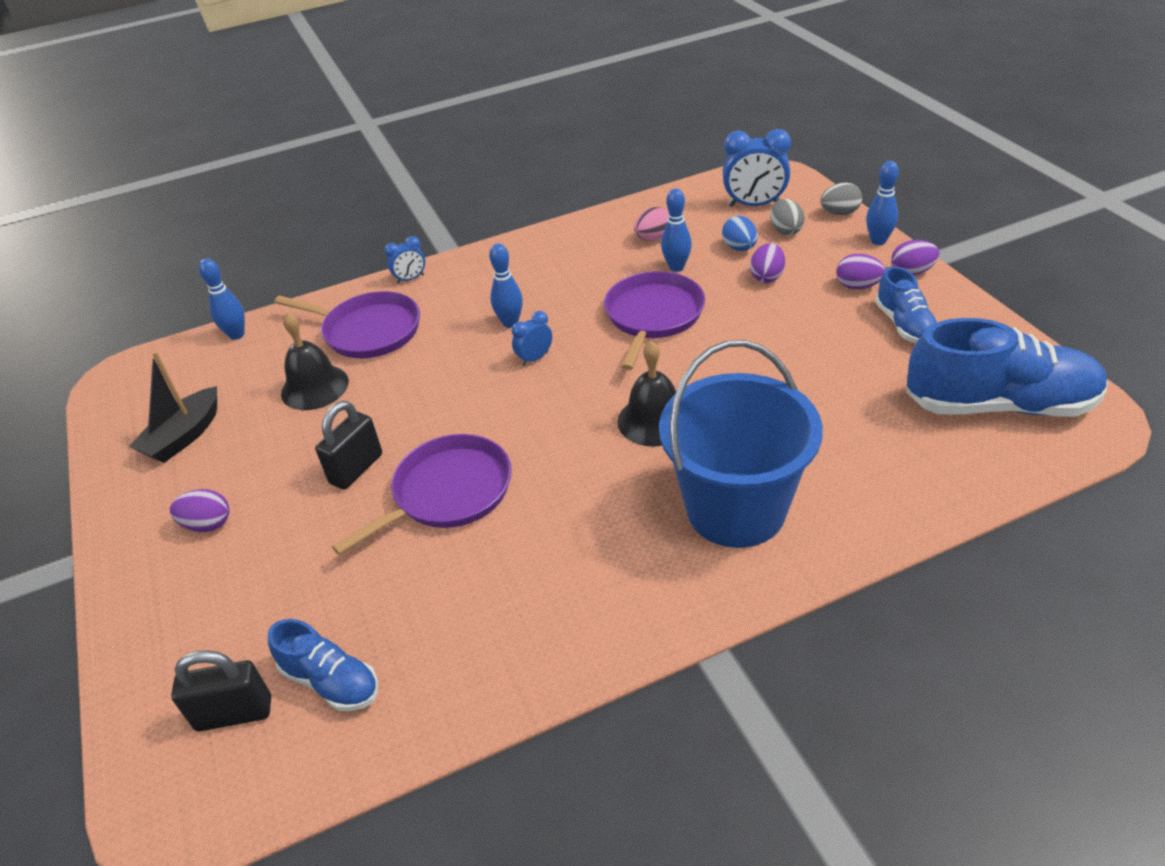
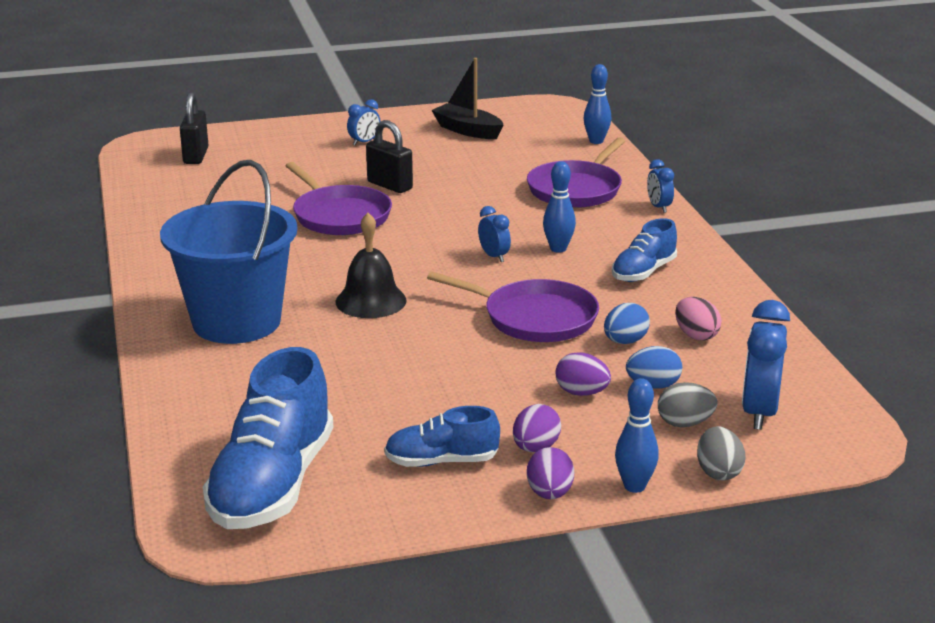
camera: 95 degrees right, 15 degrees down
purple egg [170,489,230,532] -> blue clock [347,99,380,146]
blue shoe [268,619,378,711] -> blue shoe moved to [612,218,677,282]
black bell [281,312,349,410] -> none
blue bowling pin [661,188,692,272] -> blue egg [604,303,650,344]

